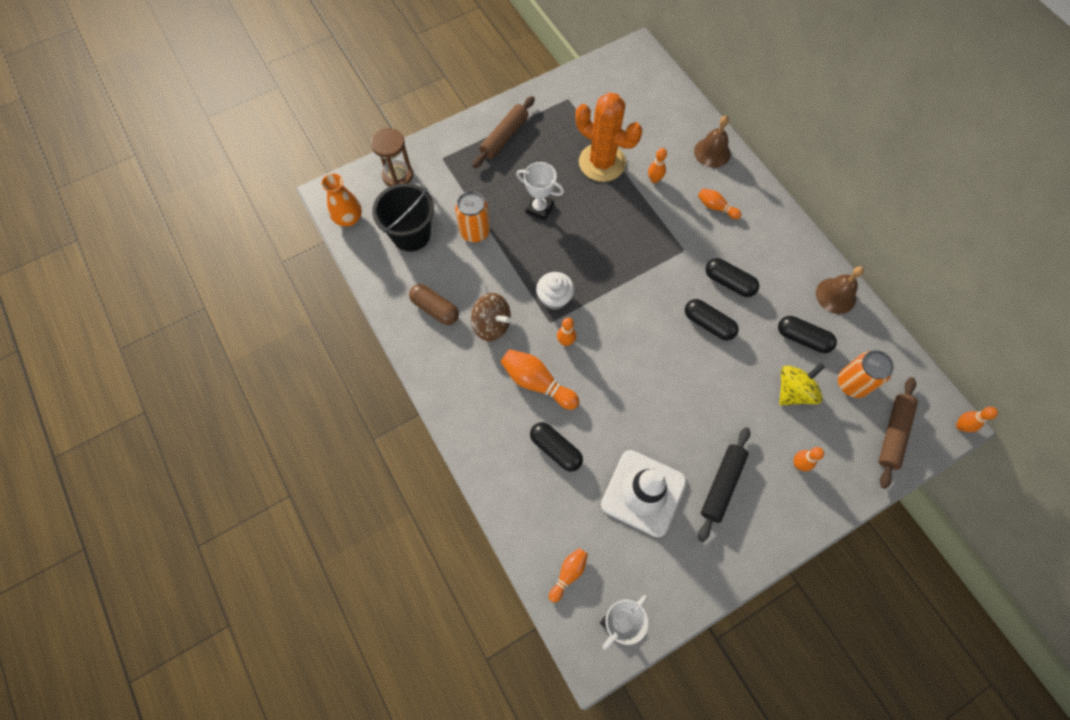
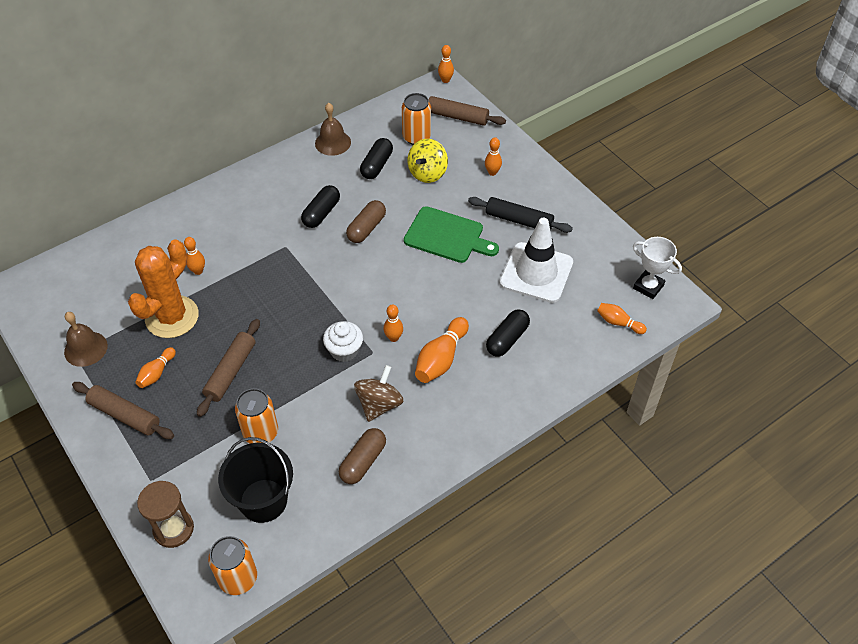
camera: 95 degrees left, 15 degrees down
orange vase [321,173,362,227] -> orange can [208,536,257,595]
white trophy [516,162,564,220] -> brown rolling pin [197,319,260,417]
black capsule [685,299,739,340] -> brown capsule [346,200,386,243]
brown bell [694,116,731,168] -> brown bell moved to [64,312,108,367]
orange bowling pin [698,188,742,219] -> orange bowling pin moved to [135,347,176,388]
yellow spinning top [779,363,825,405] -> yellow spinning top turned 105 degrees counterclockwise [408,139,448,183]
none -> green cutting board [404,206,499,263]

